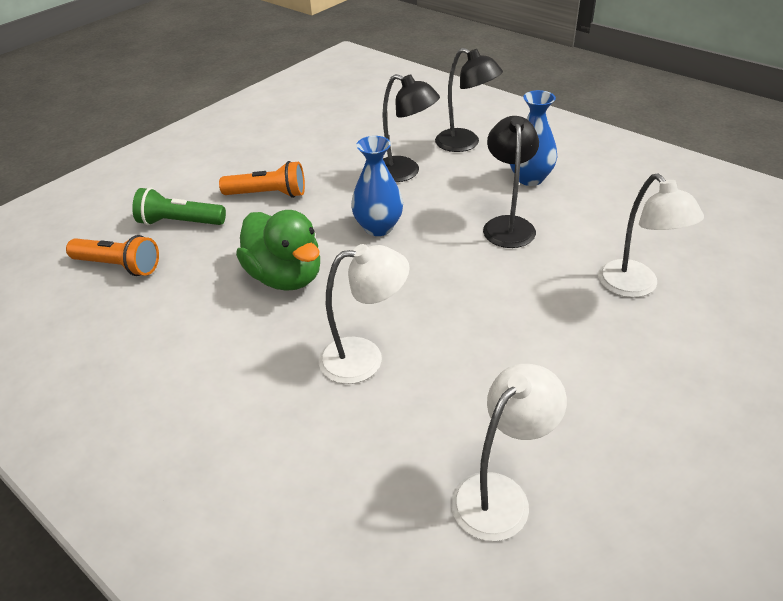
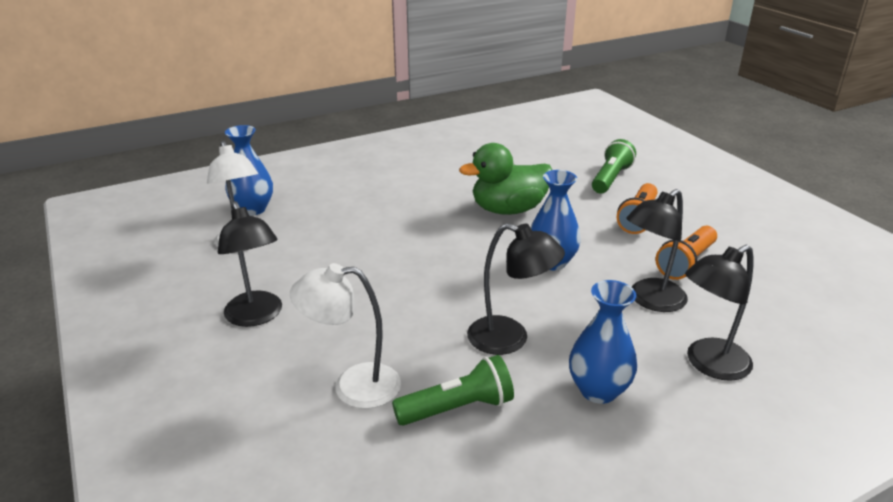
camera: 110 degrees right, 10 degrees down
orange flashlight [66,235,159,276] -> orange flashlight moved to [655,226,717,280]
white lamp [319,244,410,384] -> none
none -> black lamp [218,201,282,327]
none -> blue vase [225,125,273,216]
none -> green flashlight [392,355,514,426]

